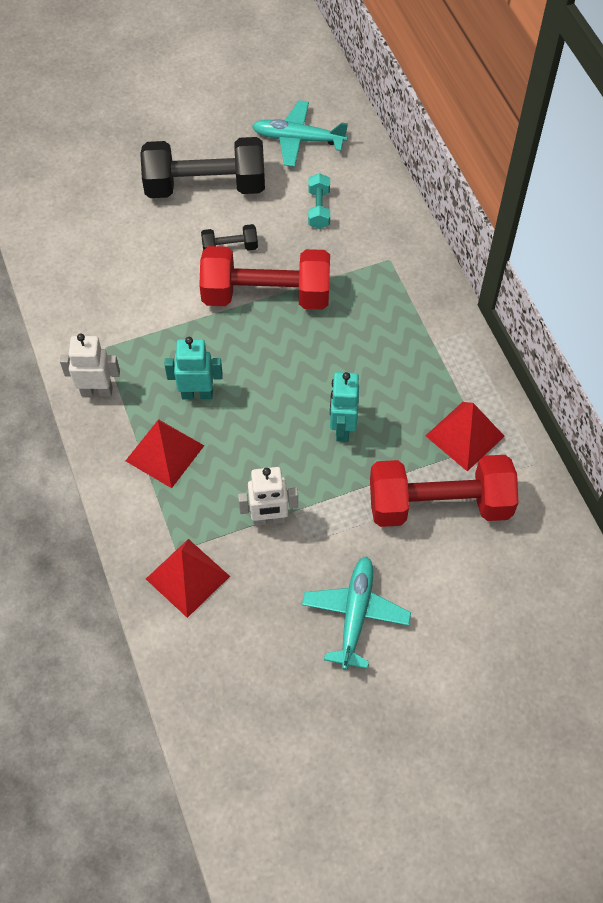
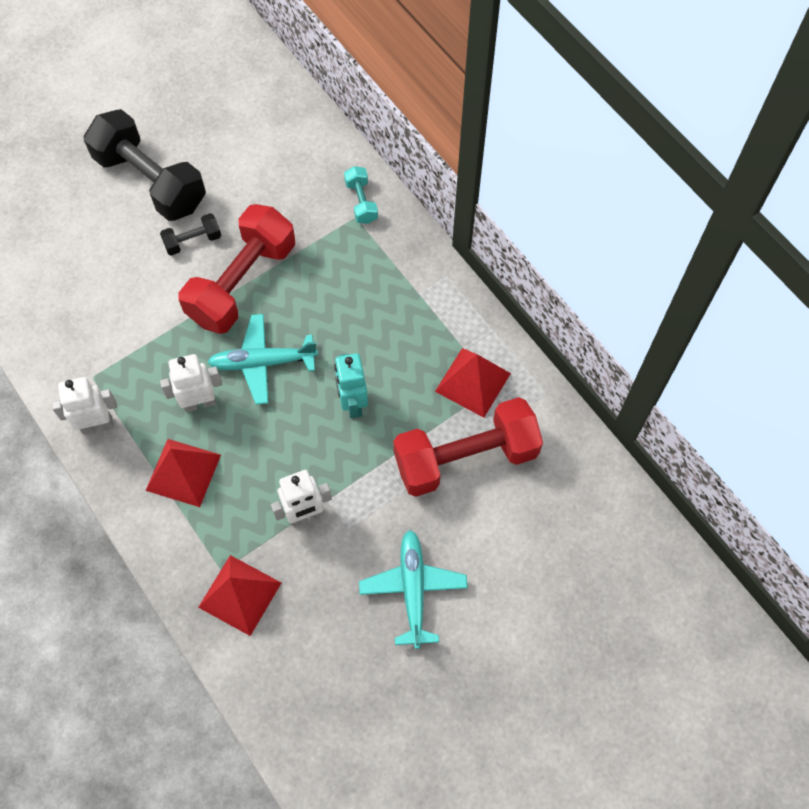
camera: 15 degrees left, 5 degrees up
black dumbbell [140,137,265,198] -> black dumbbell turned 60 degrees clockwise [84,109,206,221]
turquoise robot [164,337,223,400] -> white robot [160,354,222,412]
red dumbbell [199,246,330,310] -> red dumbbell turned 45 degrees counterclockwise [179,204,295,334]
turquoise plane [252,100,348,167] -> turquoise plane moved to [207,314,318,405]
turquoise dumbbell [308,173,330,229] -> turquoise dumbbell moved to [344,166,378,224]

